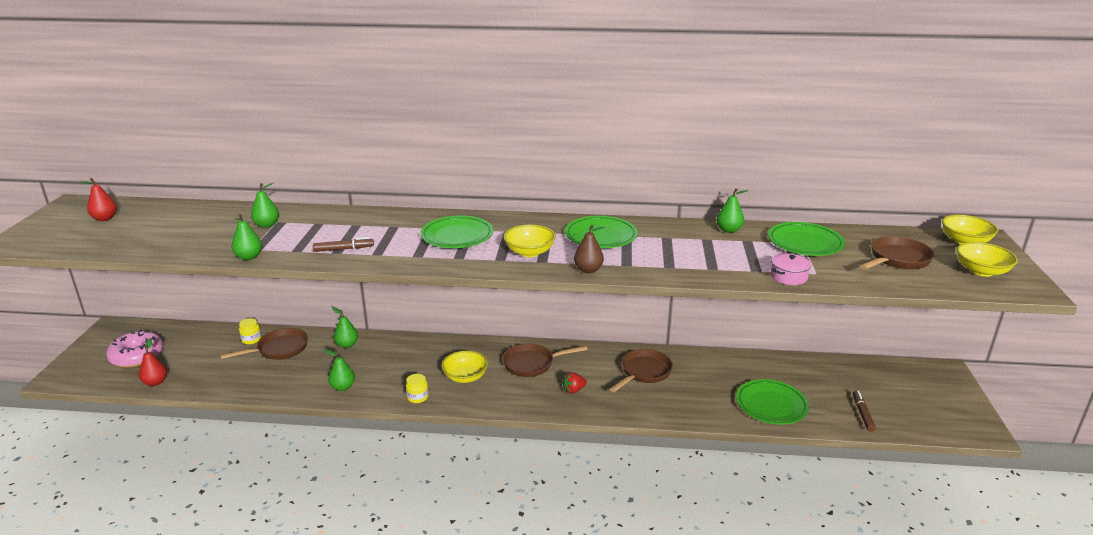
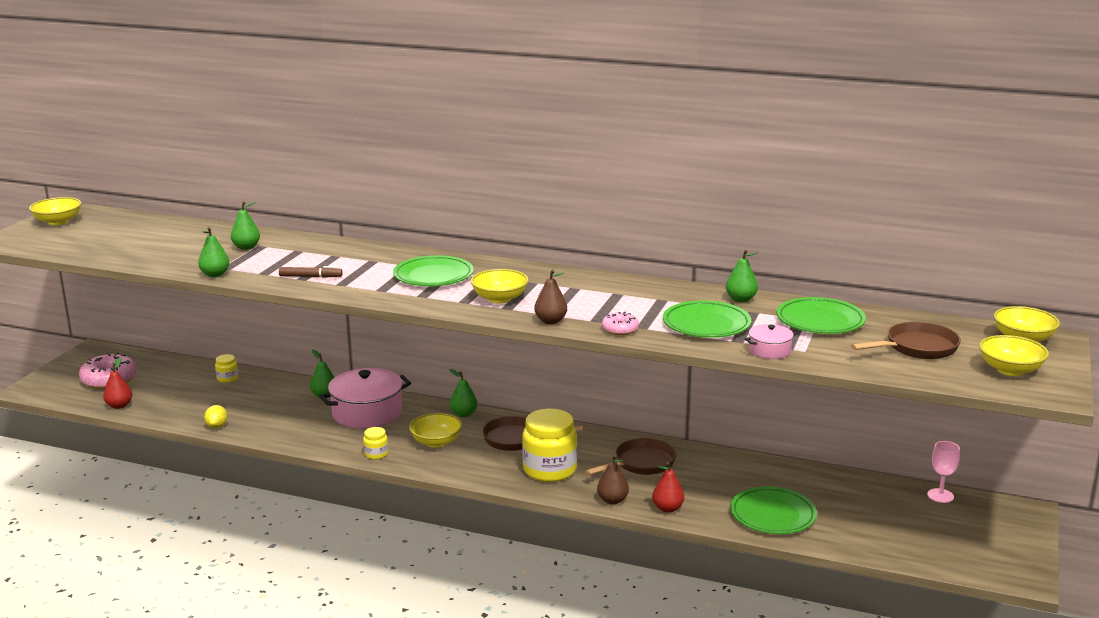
camera: 15 degrees right, 5 degrees down
red pear [80,178,117,221] -> red pear moved to [652,462,684,513]
brown pan [220,328,308,360] -> none
green pear [325,349,355,391] -> green pear moved to [449,369,478,417]
red strawberry [562,372,587,394] -> yellow jar [522,409,577,482]
green plate [565,216,638,248] -> green plate moved to [663,301,751,338]
brown marker [853,391,876,432] -> none
none -> yellow bowl [29,197,81,225]
none -> yellow lemon [204,405,227,428]
none -> pink pot [319,368,411,429]
none -> brown pear [597,455,629,505]
none -> pink donut [602,312,639,335]
none -> pink goblet [927,441,960,503]

